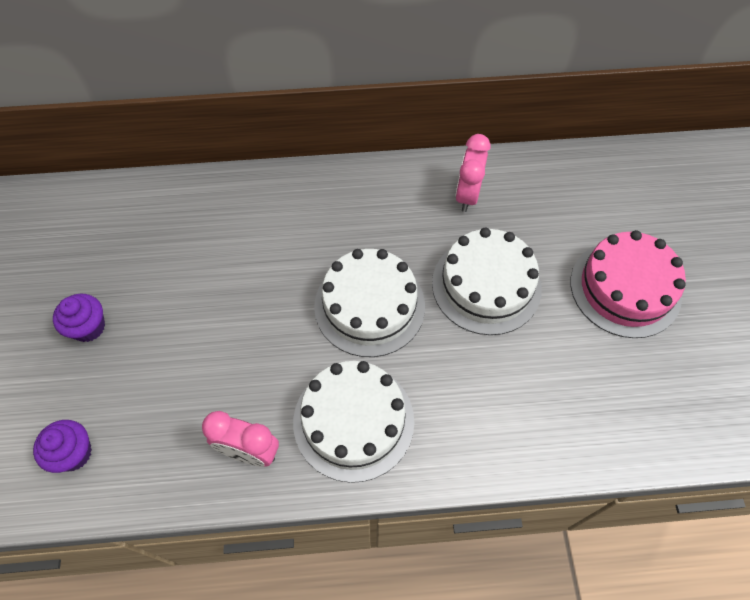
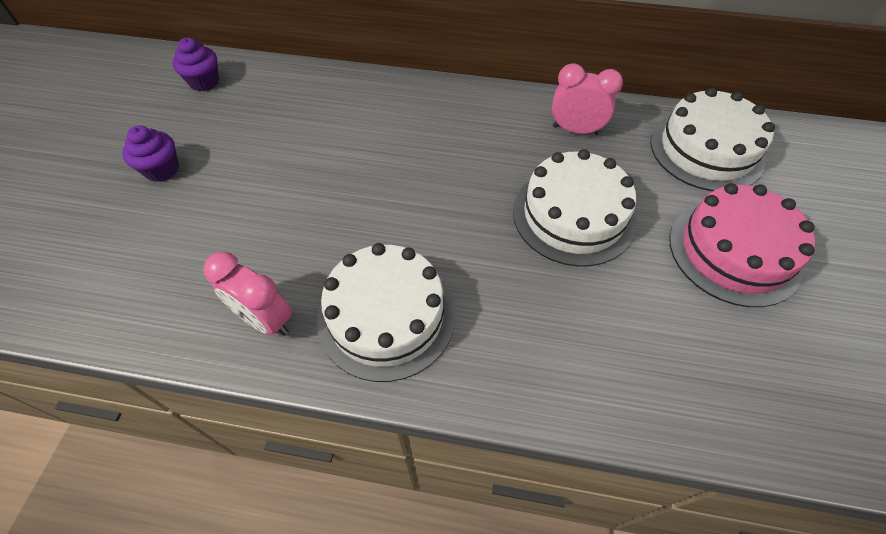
camera: 15 degrees right, 5 degrees down
purple cupcake [33,420,92,473] -> purple cupcake moved to [172,38,219,92]
white cake [314,249,425,357] -> white cake moved to [650,87,775,191]
pink clock [455,134,491,212] -> pink clock turned 75 degrees clockwise [552,63,623,135]

